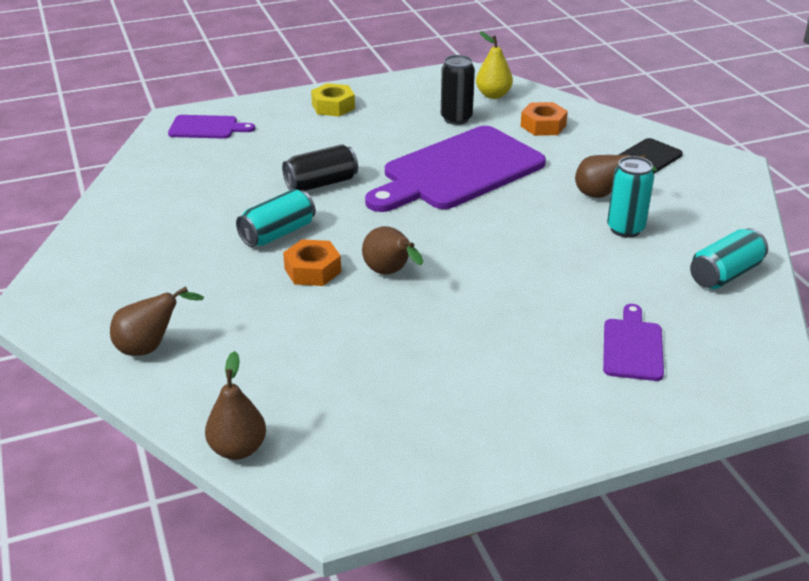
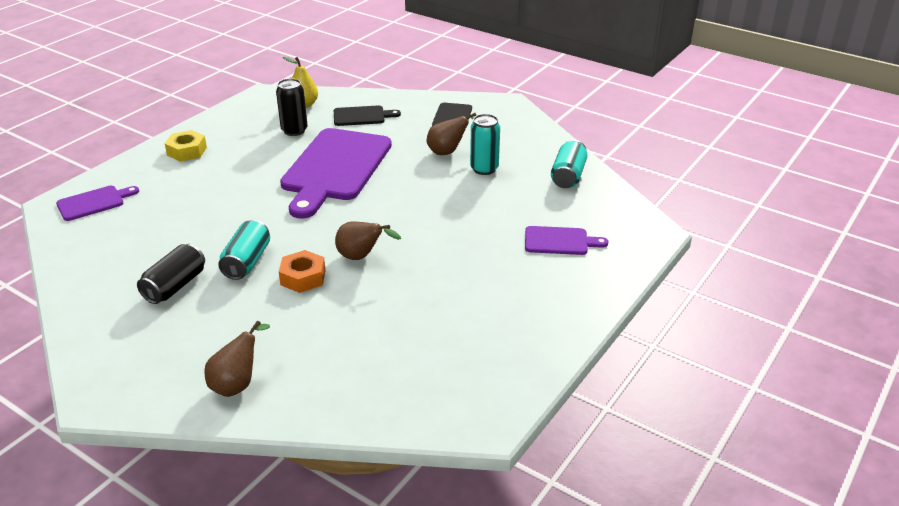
camera: 35 degrees left, 0 degrees up
brown pear [205,351,266,460] -> none
black can [282,144,358,191] -> black can moved to [137,244,205,304]
orange nut [520,102,568,136] -> black cutting board [334,105,401,126]
purple cutting board [603,304,664,381] -> purple cutting board turned 120 degrees clockwise [525,226,609,255]

